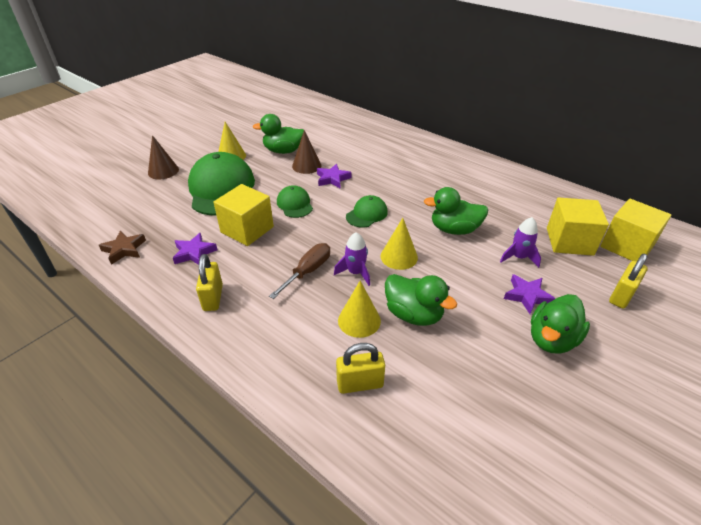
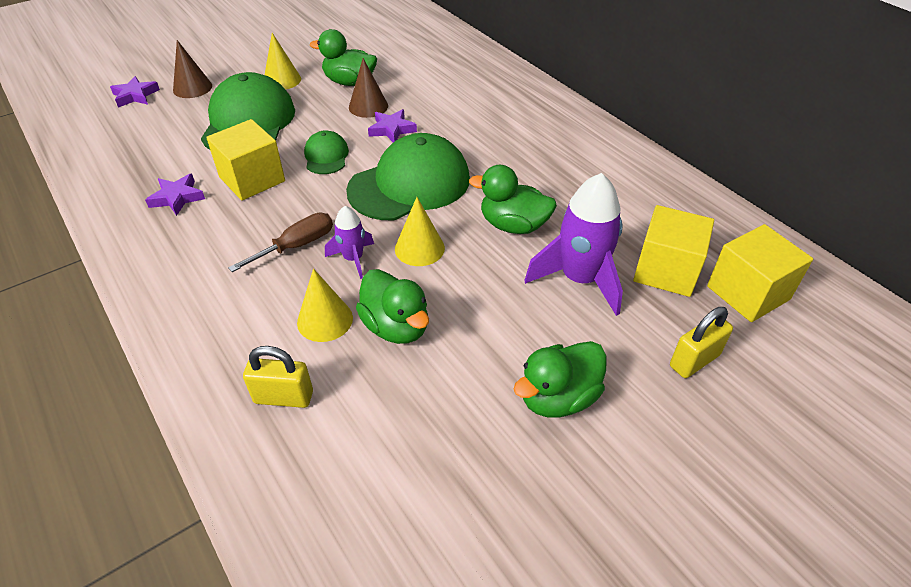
camera: 15 degrees right, 5 degrees up
brown star [99,231,146,265] -> none
yellow padlock [196,254,223,311] -> none
green cap [346,195,388,227] -> green cap [346,133,470,221], size x2.04
purple rocket [500,217,541,268] -> purple rocket [524,173,623,316], size x1.85
purple star [504,274,556,314] -> purple star moved to [110,76,160,108]

